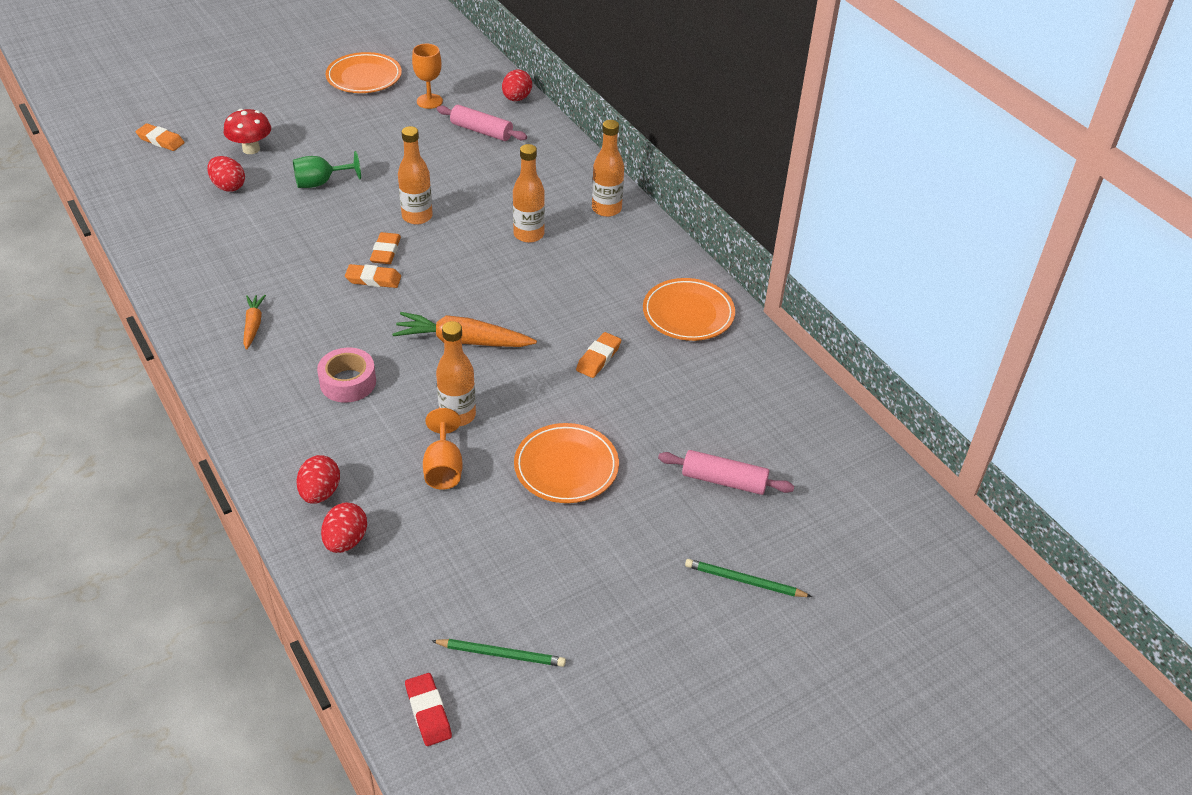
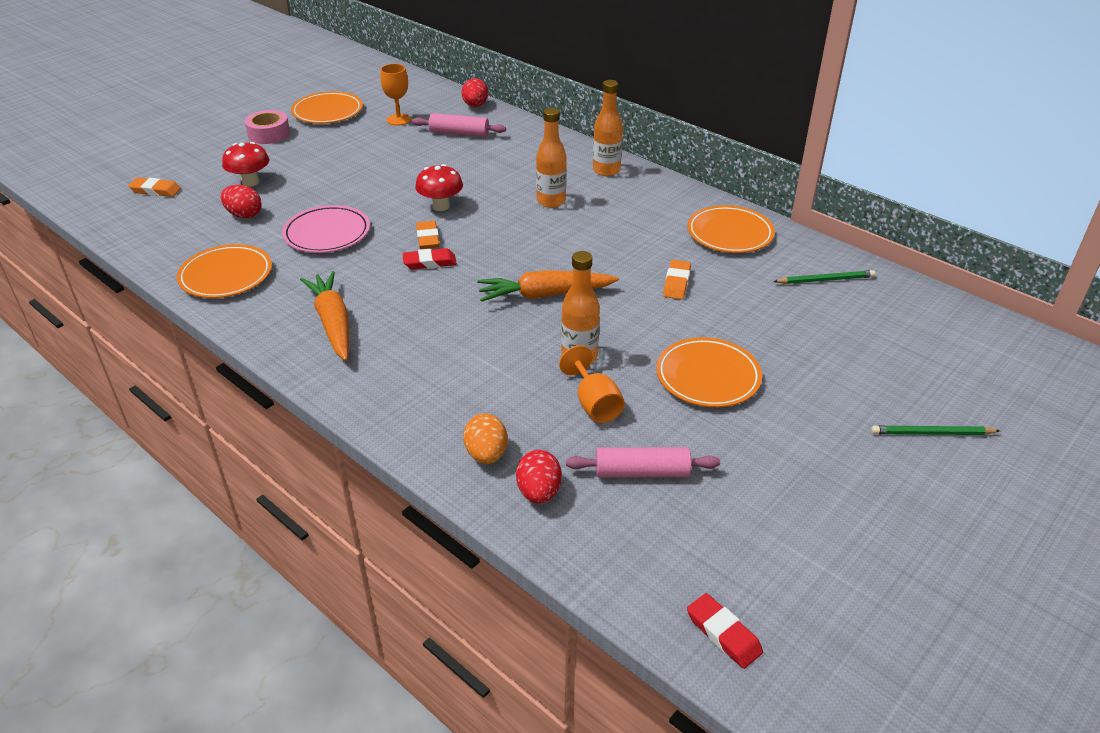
camera: 15 degrees left, 5 degrees down
orange carrot [243,295,266,350] -> orange carrot [300,271,349,361], size x1.79
green goblet [293,151,361,188] -> none
red egg [296,455,340,504] -> orange egg [463,414,508,464]
pink tape [317,348,376,402] -> pink tape moved to [245,110,290,144]
orange eraser [345,264,401,288] -> red eraser [402,248,457,270]
orange bottle [398,126,433,225] -> red mushroom [415,164,463,211]
green pencil [432,639,566,667] -> green pencil moved to [773,270,875,284]
pink rolling pin [658,450,794,495] -> pink rolling pin moved to [566,447,720,478]
none -> orange plate [177,244,272,298]
none -> pink plate [282,205,370,253]

